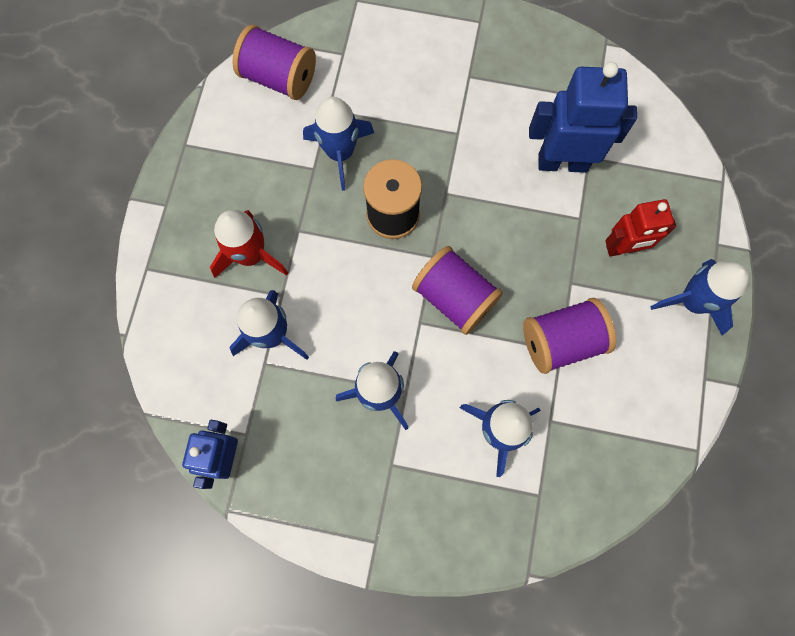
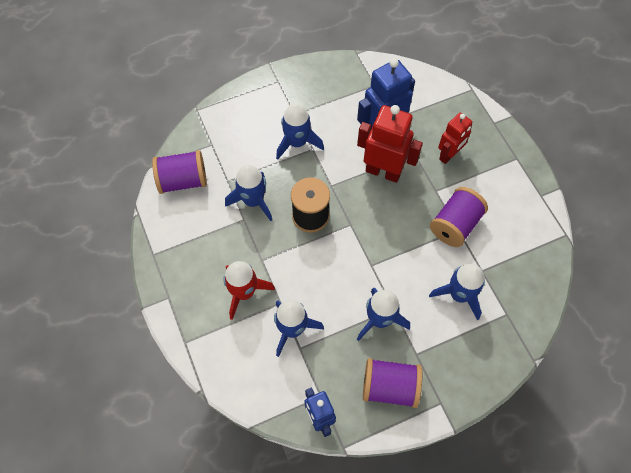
camera: 35 degrees left, 10 degrees down
purple spool [412,246,503,335] -> purple spool moved to [363,358,422,408]
blue rocket [650,259,749,336] -> blue rocket moved to [276,103,324,160]
none -> red robot [357,105,423,183]

